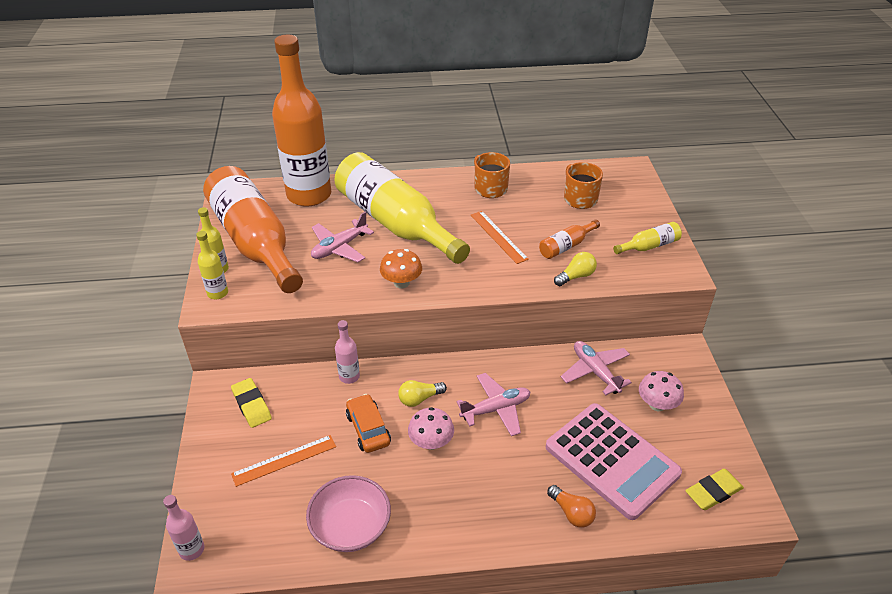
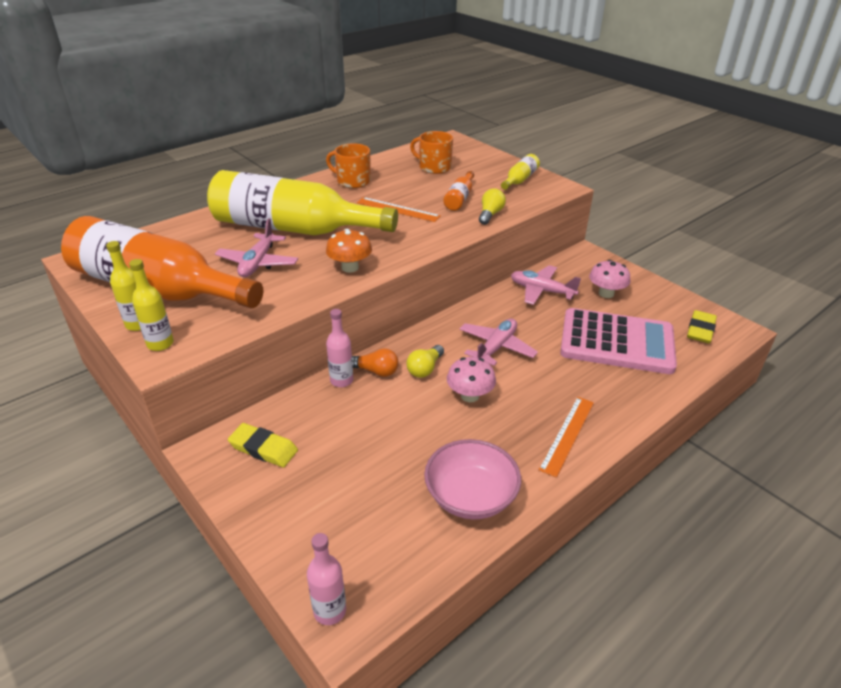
camera: 35 degrees left, 5 degrees down
orange ruler [231,435,336,487] -> orange ruler moved to [539,397,594,478]
orange bottle [272,34,331,207] -> none
orange car [346,394,391,453] -> none
orange light bulb [547,485,596,528] -> orange light bulb moved to [352,348,399,377]

